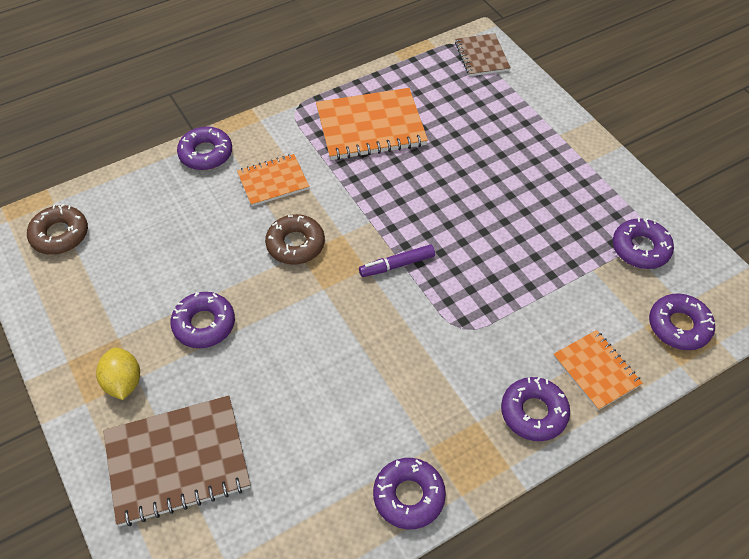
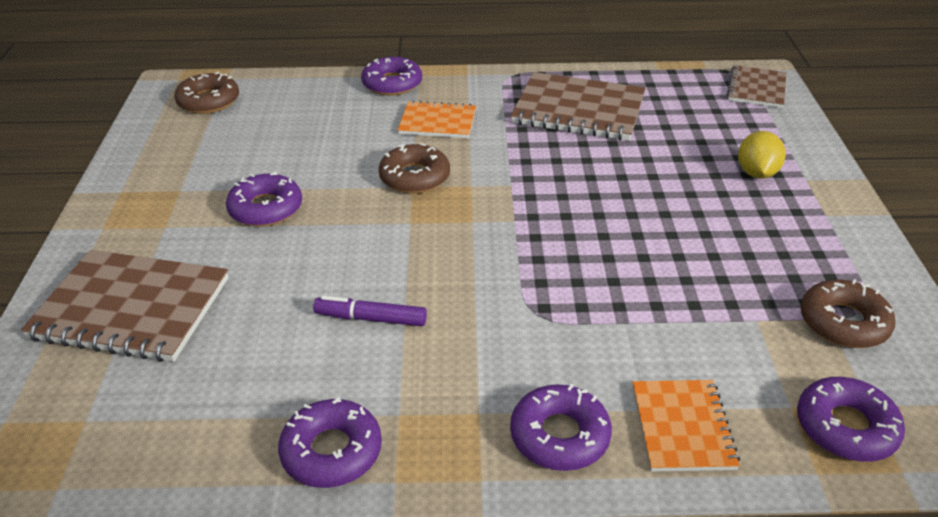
camera: 30 degrees right, 15 degrees down
yellow lemon [96,347,140,400] -> yellow lemon moved to [738,131,786,179]
orange notebook [316,88,428,160] -> brown notebook [511,72,646,141]
purple marker [359,244,435,277] -> purple marker moved to [313,296,427,326]
purple donut [613,218,674,269] -> brown donut [801,279,896,348]

